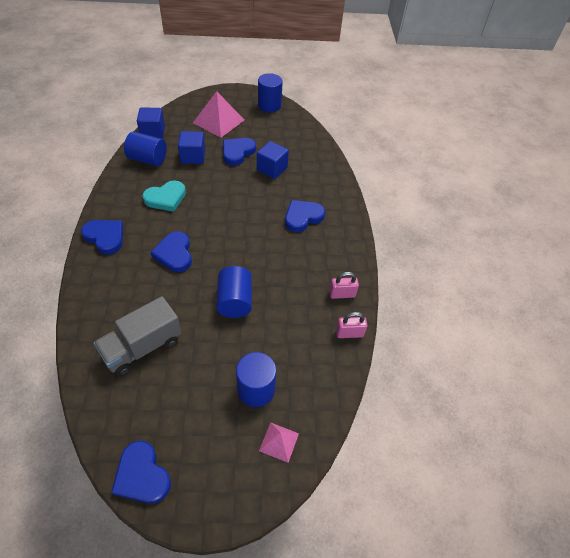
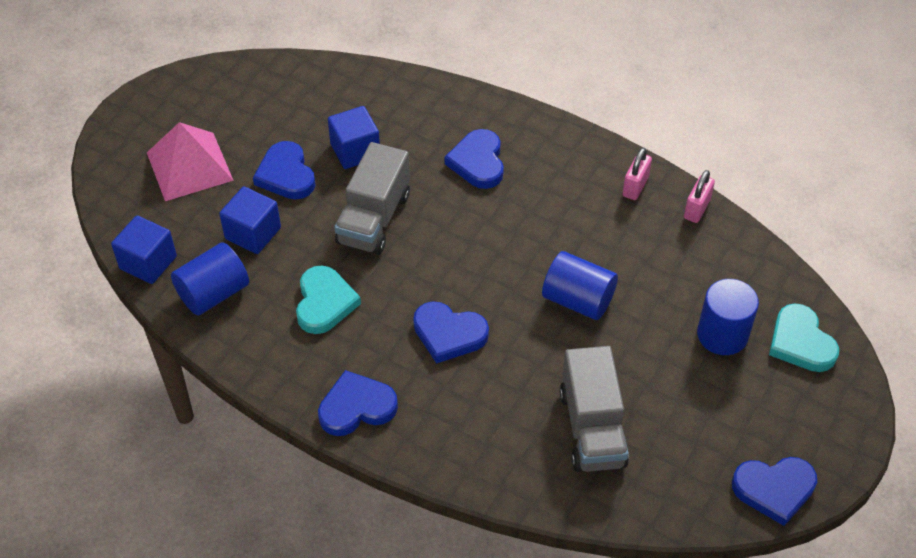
camera: 55 degrees left, 0 degrees up
blue cylinder [258,73,283,112] -> none
pink pyramid [259,422,299,463] -> turquoise heart [769,303,839,372]
none -> grey truck [334,142,410,255]

